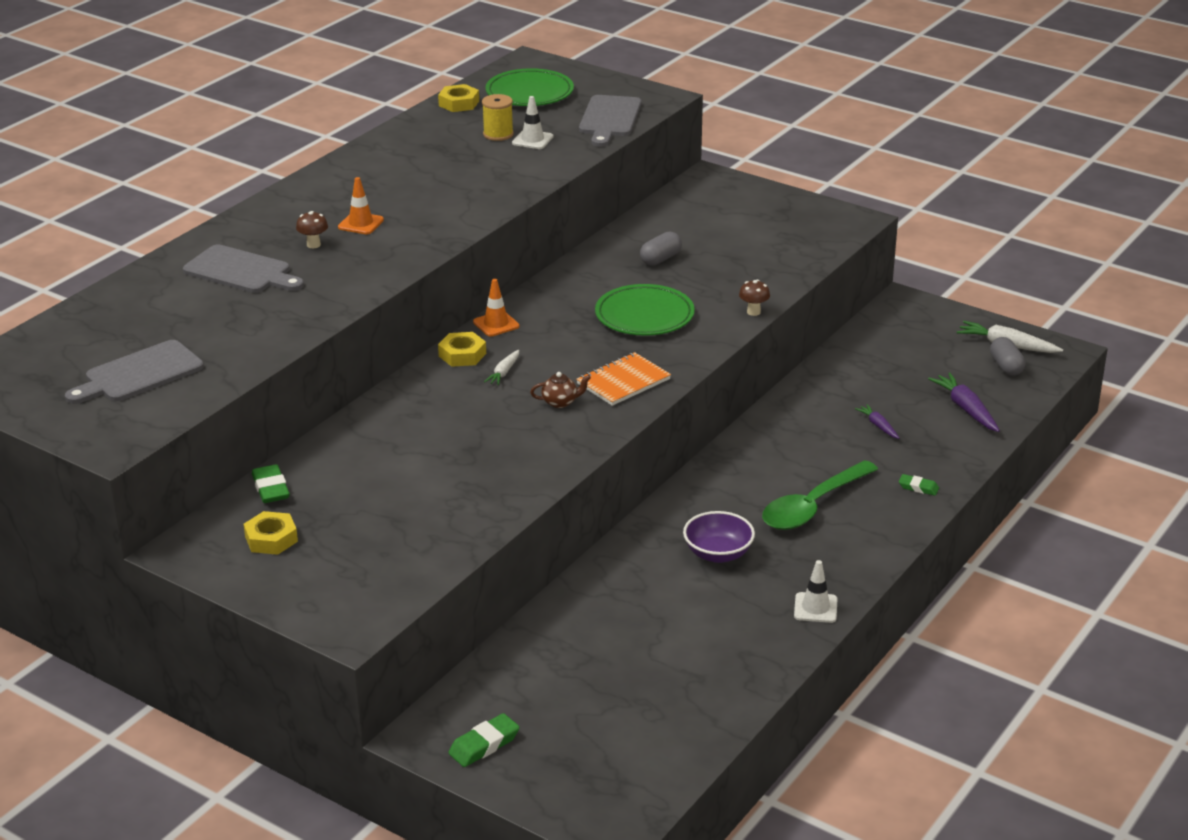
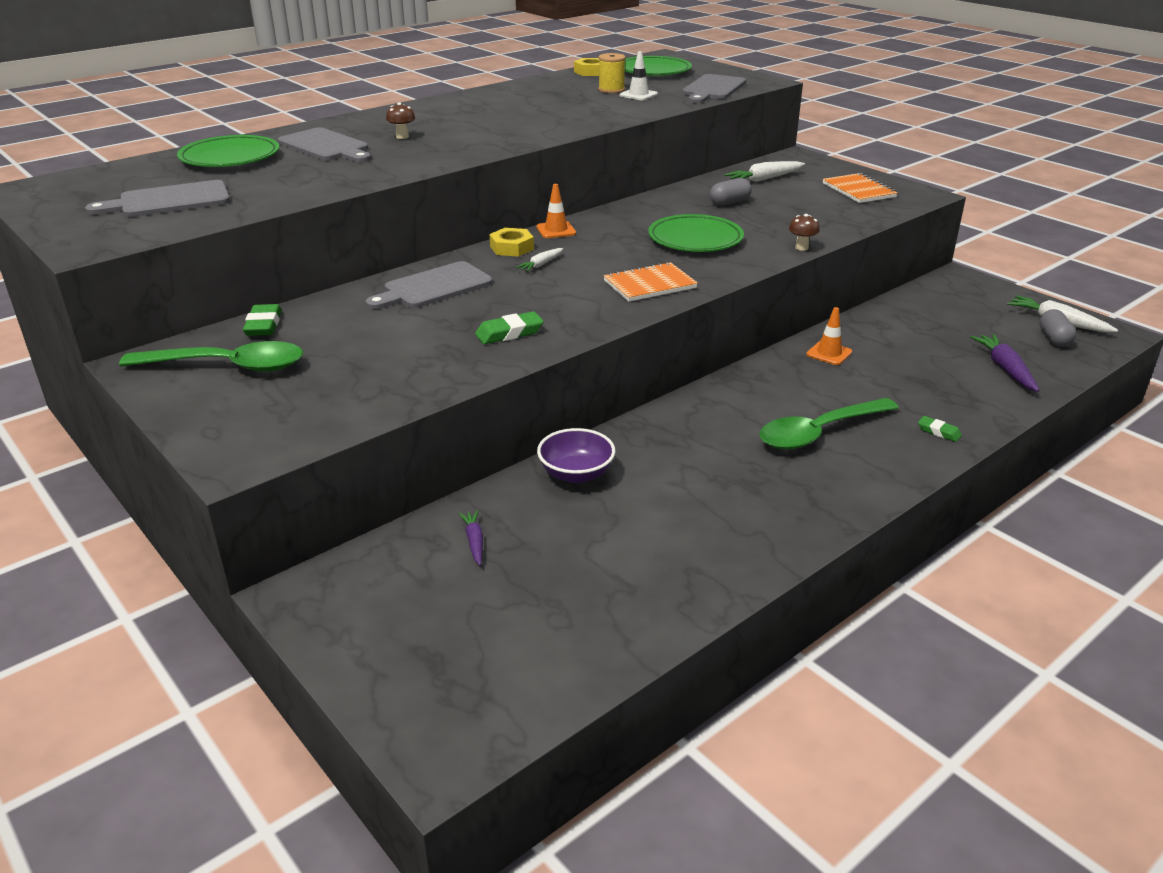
camera: 15 degrees right, 0 degrees up
yellow nut [244,511,298,555] -> green spoon [119,341,303,372]
orange traffic cone [338,177,384,234] -> orange traffic cone moved to [806,307,852,365]
green eraser [448,713,519,767] -> green eraser moved to [475,311,544,344]
brown teapot [530,372,591,408] -> none
purple bowl [683,511,755,563] -> purple bowl moved to [537,428,615,483]
white traffic cone [794,560,838,623] -> none
purple carrot [855,404,899,439] -> purple carrot moved to [459,510,483,566]
none -> green plate [177,135,279,167]
none -> grey cutting board [365,261,492,309]
none -> white carrot [724,161,805,182]
none -> orange notebook [823,173,898,203]

